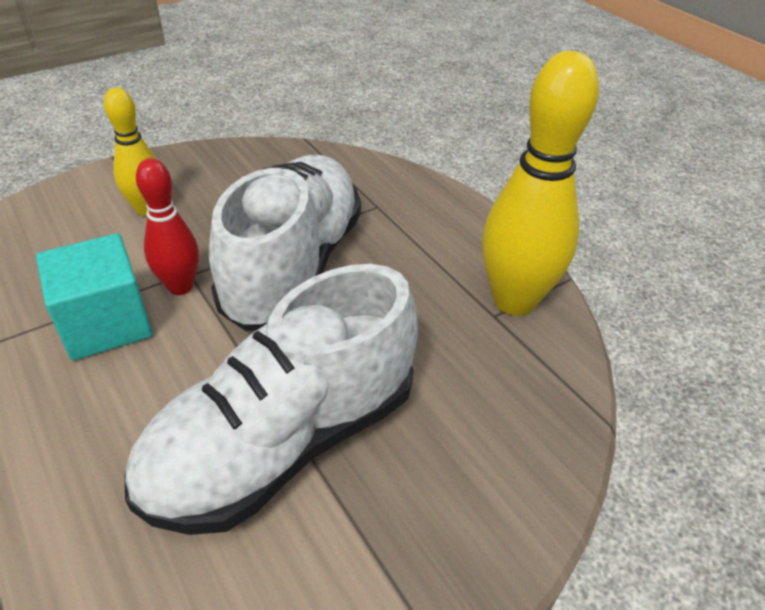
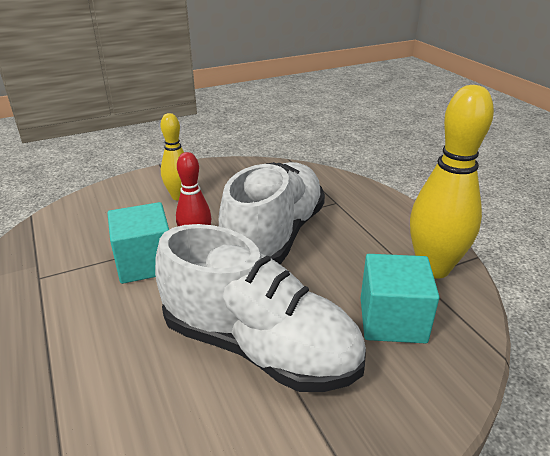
camera: 10 degrees right, 10 degrees down
white shoe [125,264,418,535] -> white shoe turned 120 degrees counterclockwise [155,224,366,392]
none -> turquoise cube [361,254,439,343]

